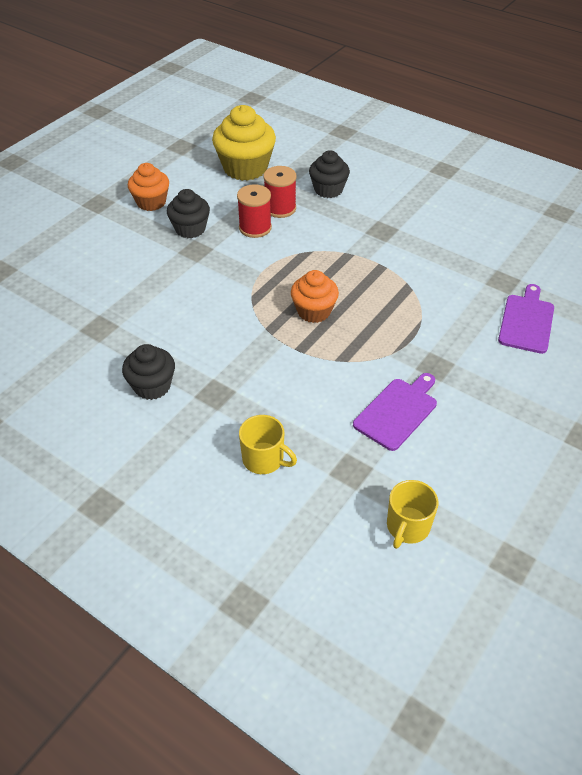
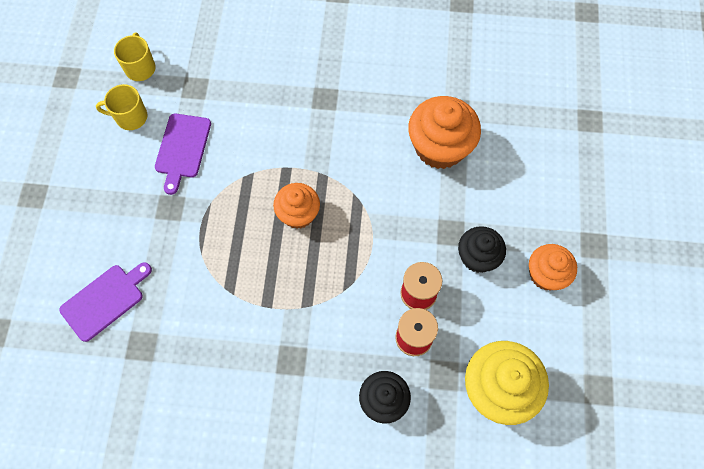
camera: 150 degrees right, 20 degrees up
black cupcake [122,344,175,400] -> none
yellow mug [239,415,297,474] -> yellow mug moved to [96,84,147,130]
purple cutting board [498,284,554,354] -> purple cutting board turned 120 degrees counterclockwise [59,262,152,342]
none -> orange cupcake [408,96,481,169]

